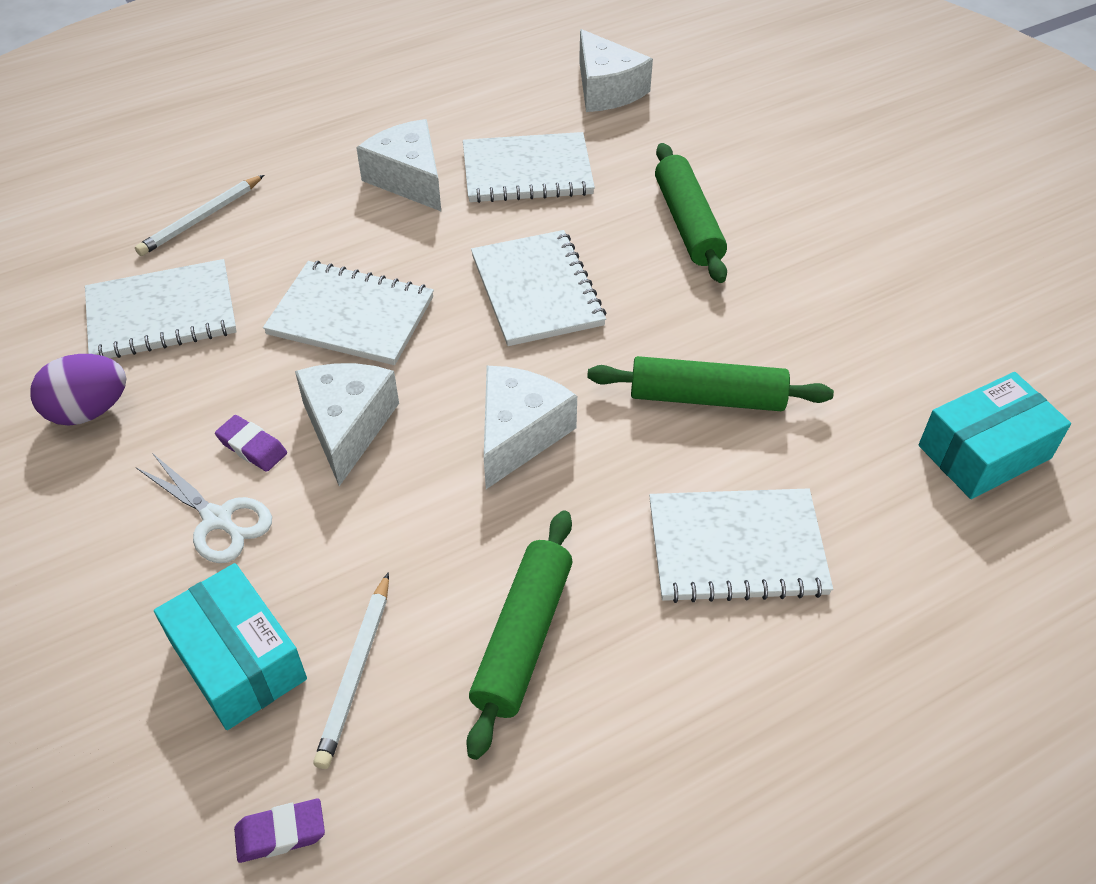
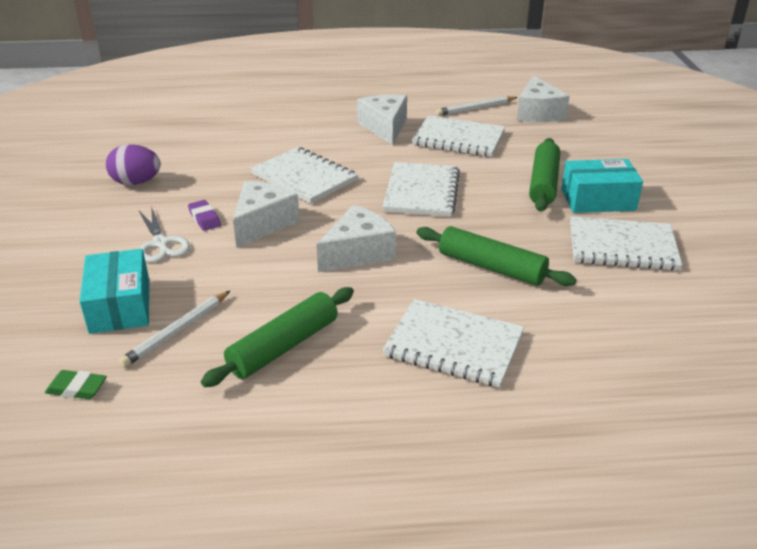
camera: 25 degrees right, 15 degrees down
white notebook [85,259,237,358] -> white notebook moved to [570,216,682,271]
white pencil [135,175,264,256] -> white pencil moved to [436,96,518,116]
purple eraser [234,799,325,863] -> green eraser [45,370,107,399]
turquoise box [919,372,1071,499] -> turquoise box moved to [561,159,643,213]

